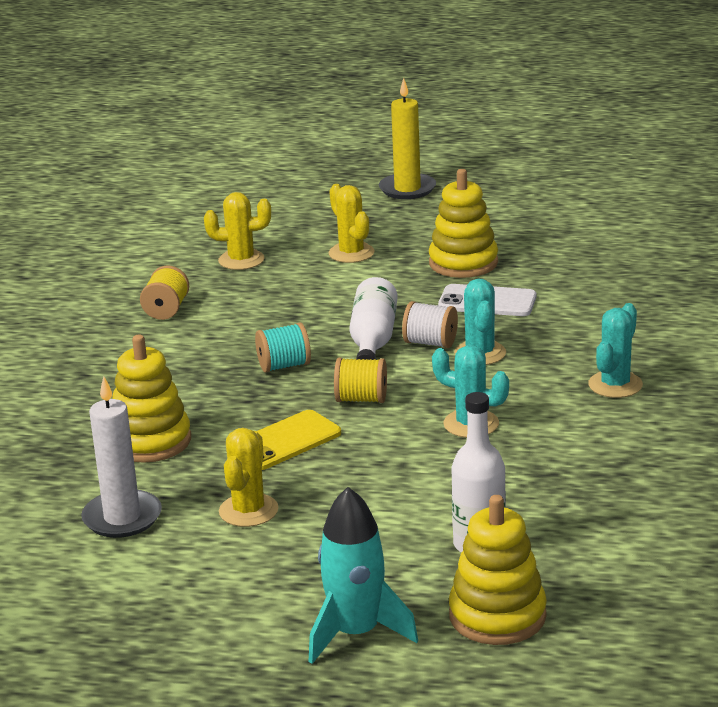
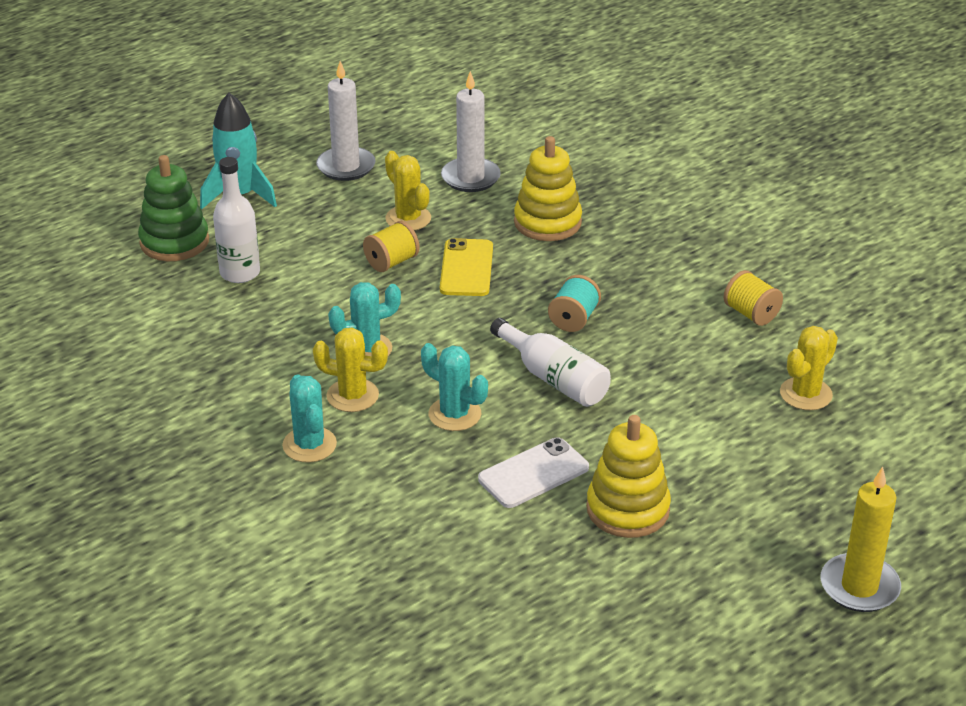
camera: 130 degrees right, 10 degrees up
yellow cactus [328,184,375,263] -> yellow cactus moved to [313,327,388,412]
yellow spool [334,358,387,403] -> yellow spool moved to [363,221,420,272]
white spool [402,301,458,348] -> none
yellow stacking toy [449,495,547,645] -> green stacking toy [138,155,209,261]
none -> white candle [316,61,376,181]

